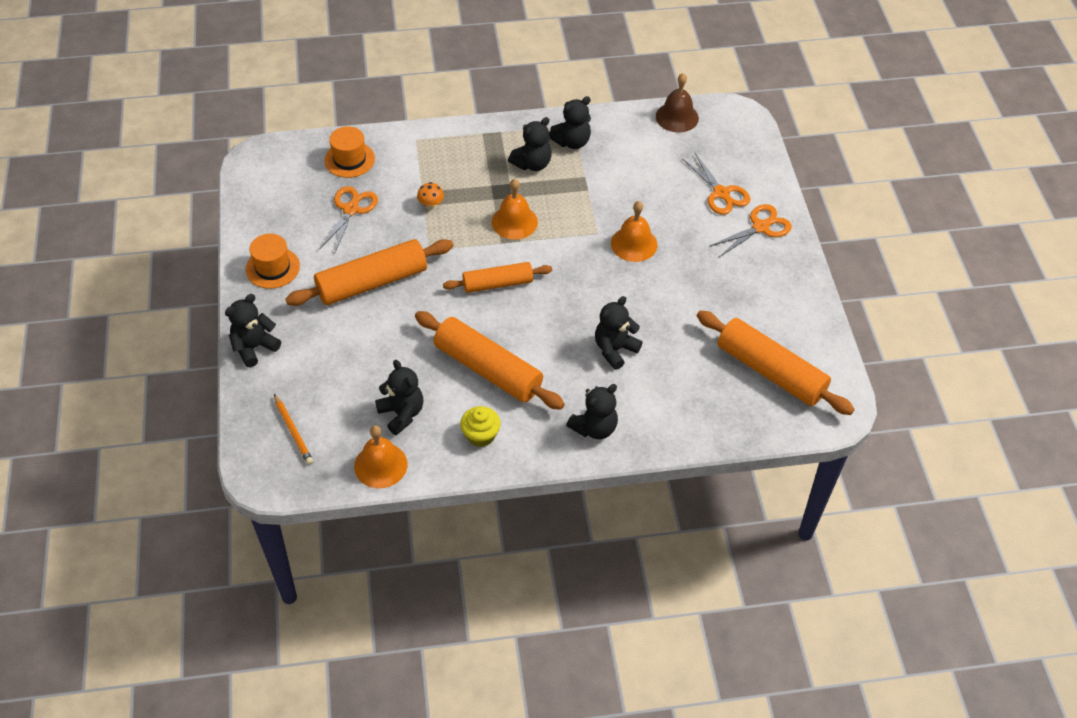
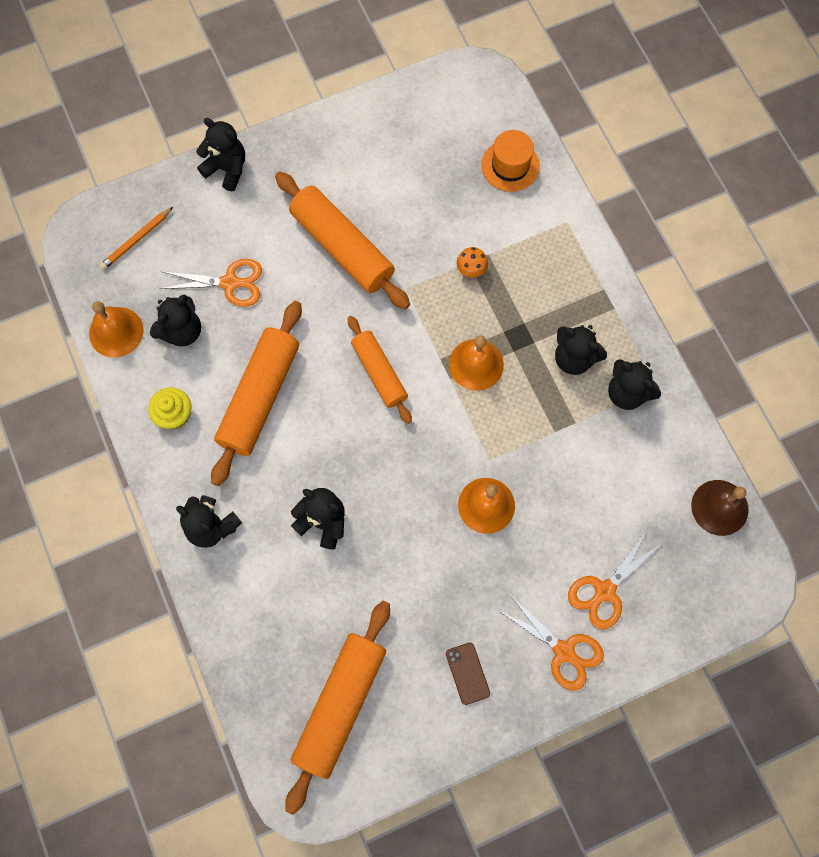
camera: 75 degrees right, 20 degrees up
orange hat [246,234,300,289] -> none
orange scissors [320,186,378,254] -> orange scissors moved to [160,259,262,307]
none -> brown phone [446,643,490,705]

